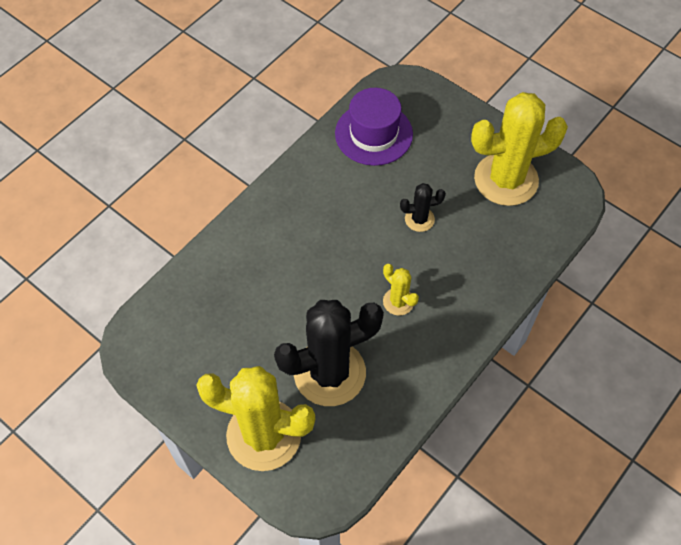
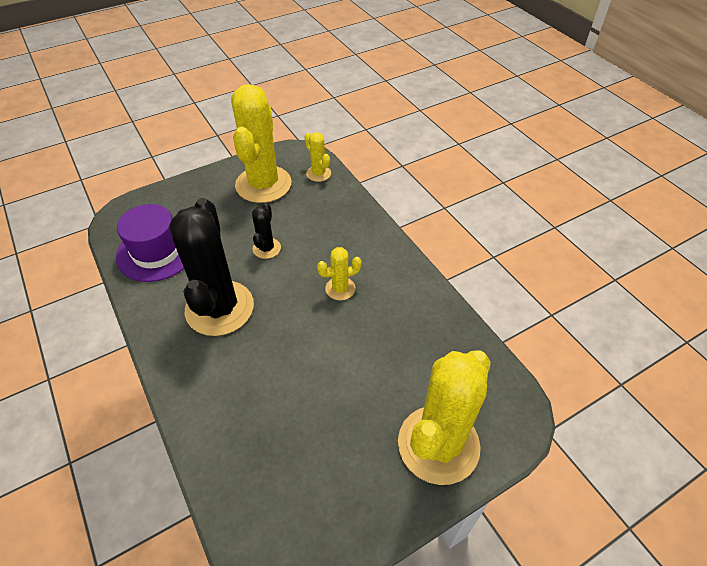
camera: 70 degrees left, 10 degrees down
black cactus [274,300,384,406] -> black cactus moved to [169,198,254,336]
none -> yellow cactus [304,132,331,182]

